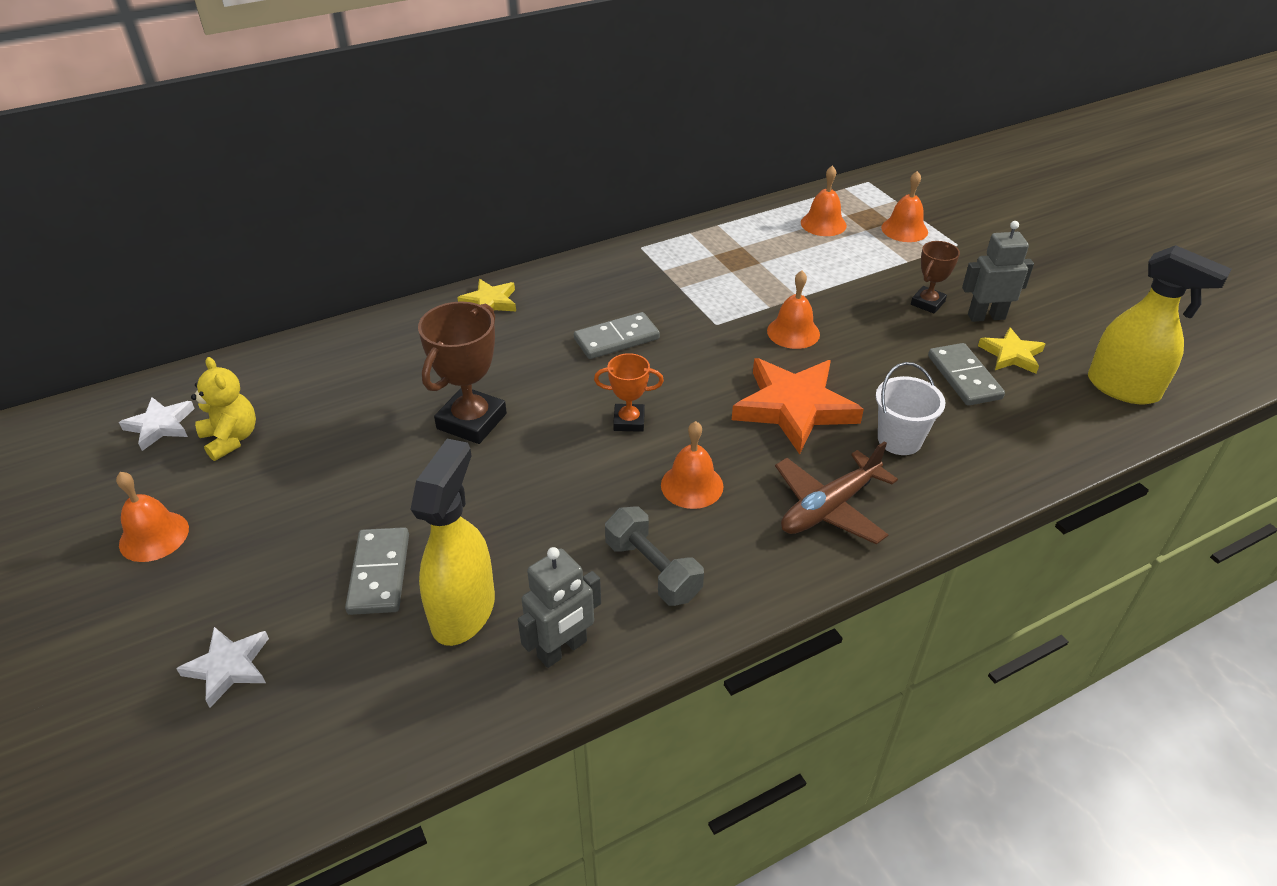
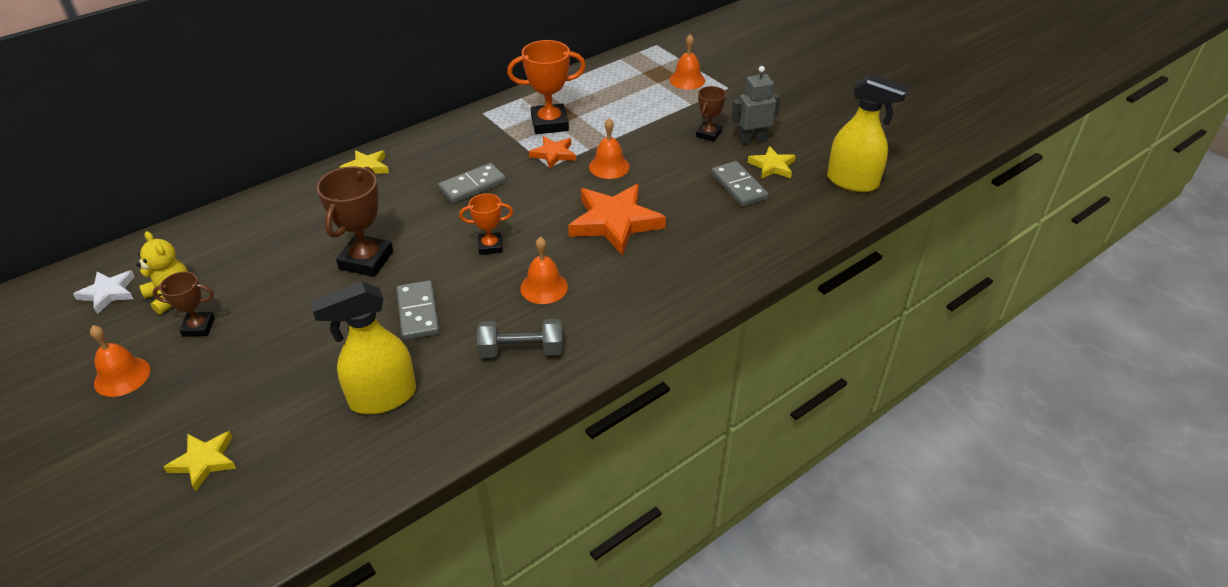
camera: 10 degrees left, 0 degrees up
white star [176,627,269,708] -> yellow star [164,431,237,492]
grey domino [345,527,409,615] -> grey domino moved to [397,280,440,340]
yellow spray bottle [410,439,495,646] -> yellow spray bottle turned 120 degrees counterclockwise [310,281,416,414]
grey robot [518,547,601,668] -> none
grey dumbbell [605,507,704,606] -> grey dumbbell turned 45 degrees counterclockwise [477,319,563,358]
brown plane [775,441,898,545] -> none
orange bell [801,165,847,236] -> none
white bucket [876,362,946,455] -> none
none -> brown trophy [152,271,215,337]
none -> orange trophy [507,40,586,134]
none -> orange star [529,136,576,169]

